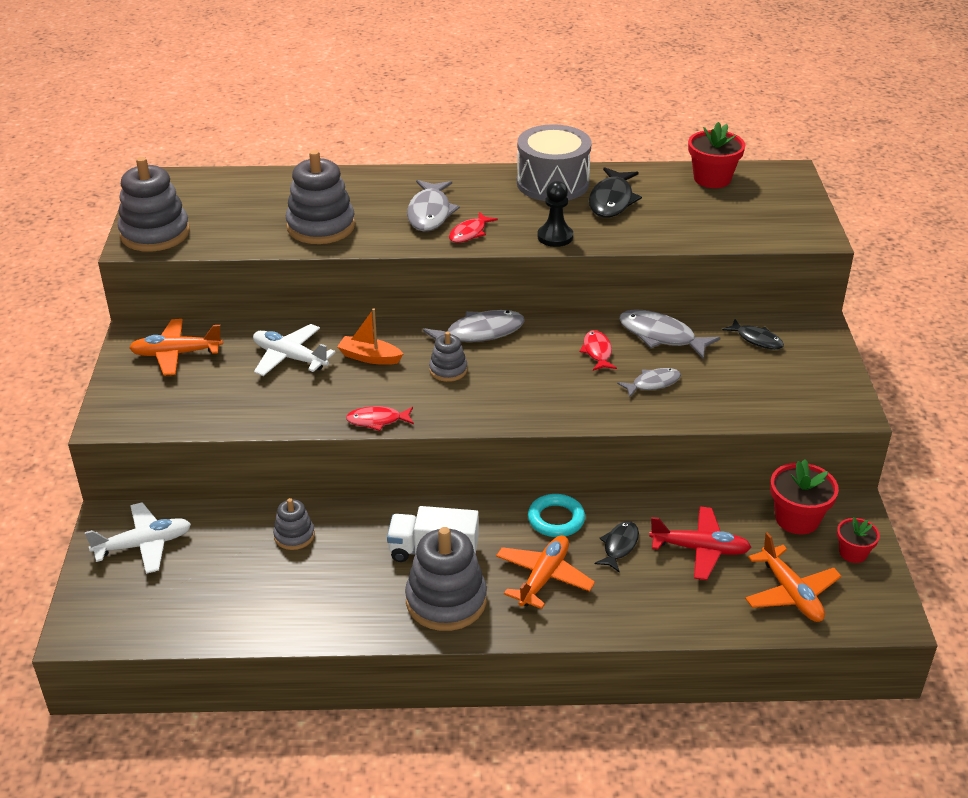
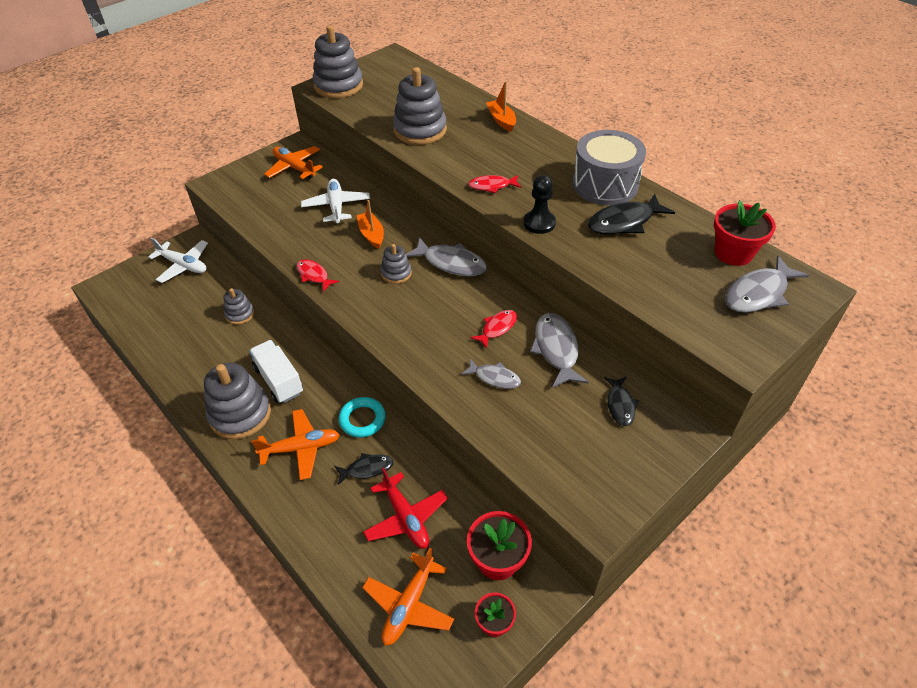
camera: 50 degrees right, 10 degrees up
grey fish [407,180,460,232] -> grey fish moved to [725,256,809,313]
none -> orange boat [486,81,516,132]

